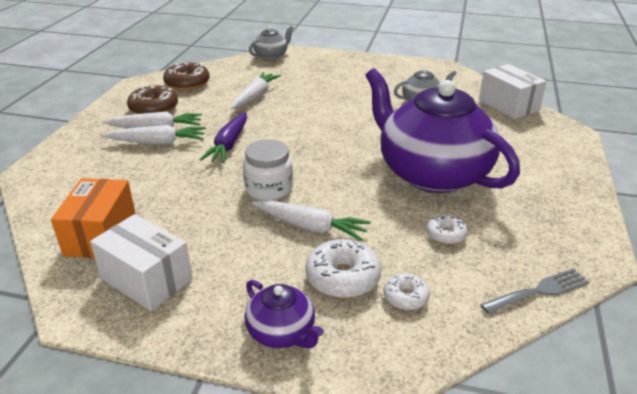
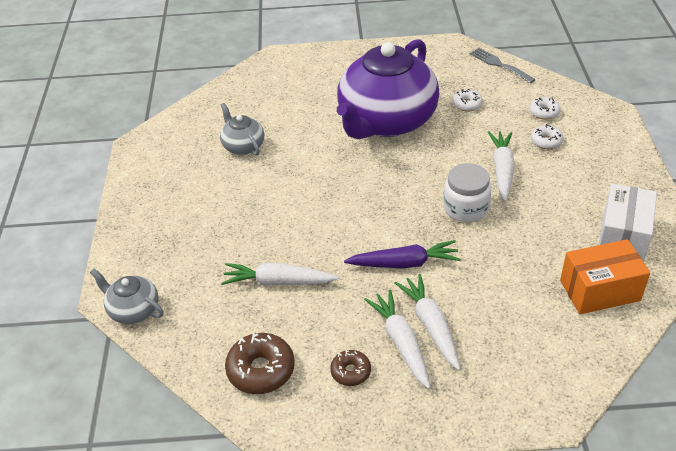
camera: 105 degrees left, 10 degrees up
brown donut [127,85,178,114] -> brown donut [330,350,371,386], size x0.59
purple teapot [245,280,324,348] -> none
white donut [306,239,381,298] -> white donut [531,124,563,149], size x0.59
white box [479,64,547,119] -> none

